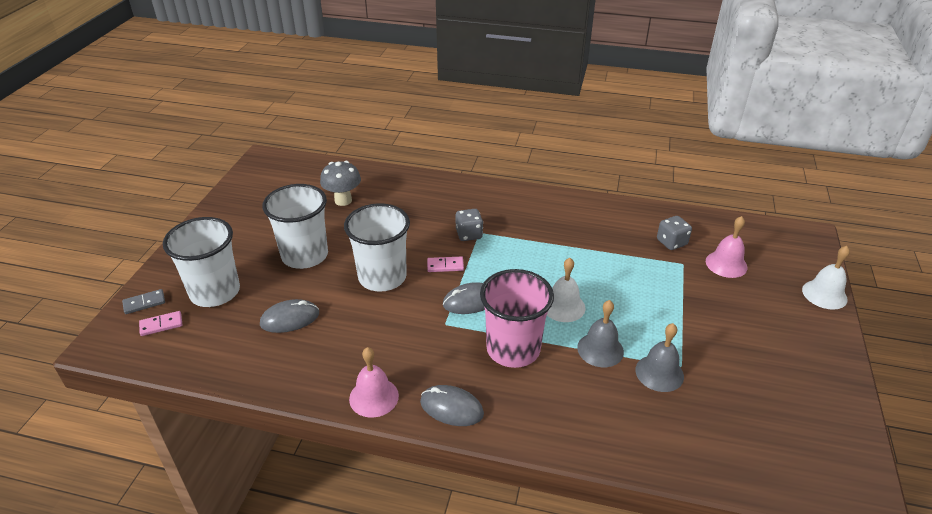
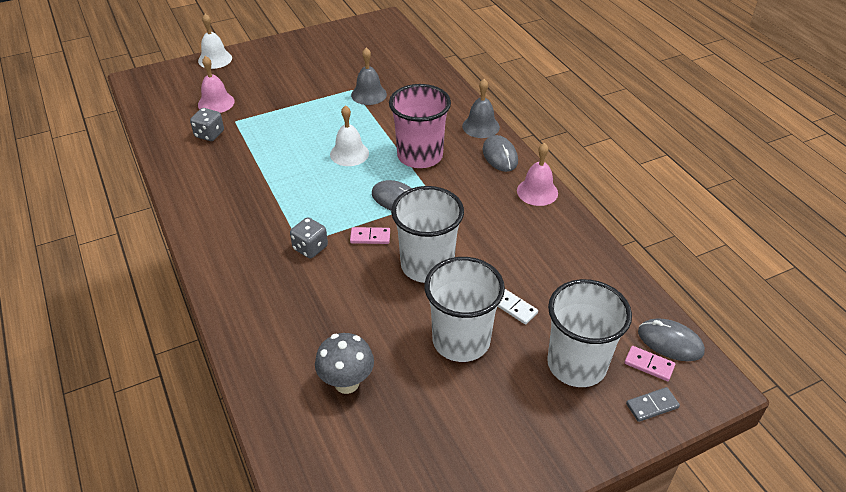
camera: 130 degrees left, 5 degrees up
grey domino [122,289,165,314] -> grey domino turned 45 degrees counterclockwise [626,387,680,422]
grey mouse [260,299,319,333] -> grey mouse moved to [638,318,705,361]
pink domino [427,256,464,272] -> pink domino turned 45 degrees counterclockwise [350,227,390,244]
grey bell [577,300,624,367] -> grey bell moved to [462,79,500,138]
none -> white domino [497,289,538,324]

